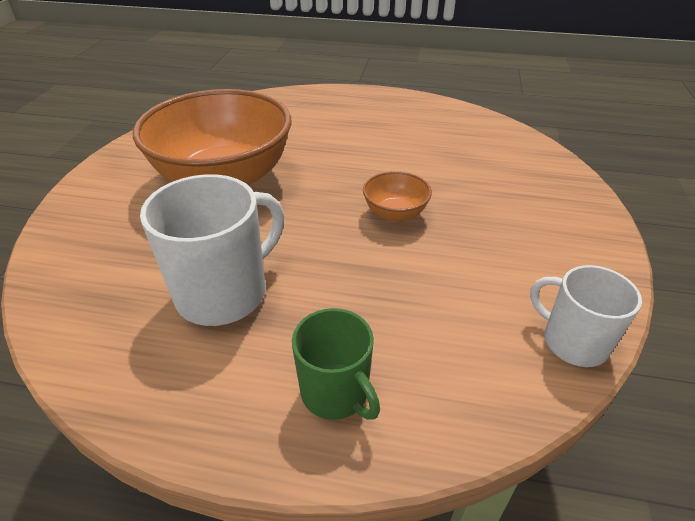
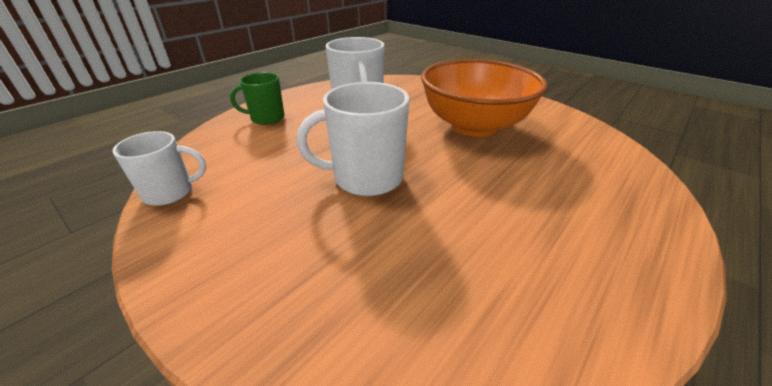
camera: 120 degrees right, 5 degrees down
orange bowl [363,171,432,222] -> white mug [297,82,409,196]

